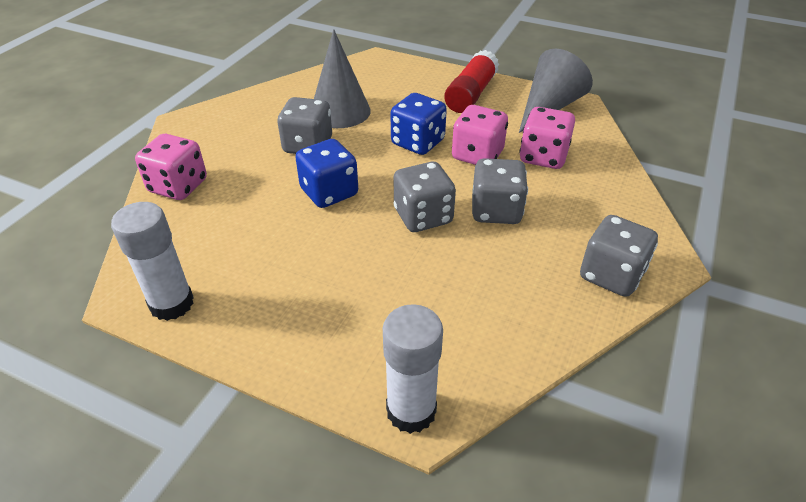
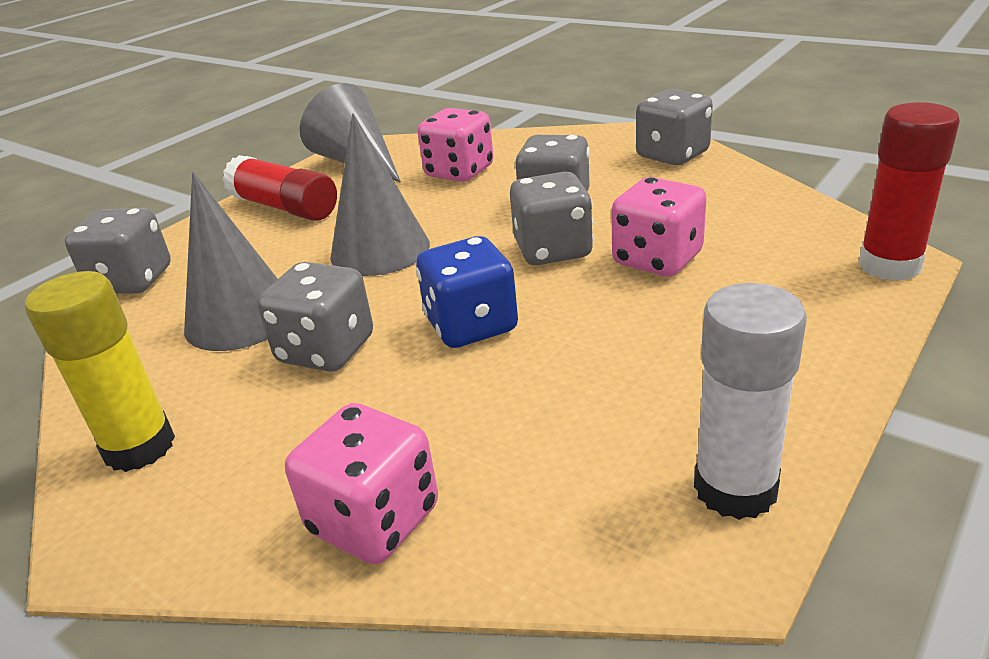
camera: 75 degrees left, 10 degrees down
white glue stick [383,304,443,434] -> red glue stick [858,102,960,281]
blue dice [390,93,447,155] -> grey cone [330,113,430,276]
pink dice [452,105,508,165] -> pink dice moved to [611,177,707,277]
none -> yellow glue stick [25,271,175,472]
none -> grey dice [65,208,171,294]

